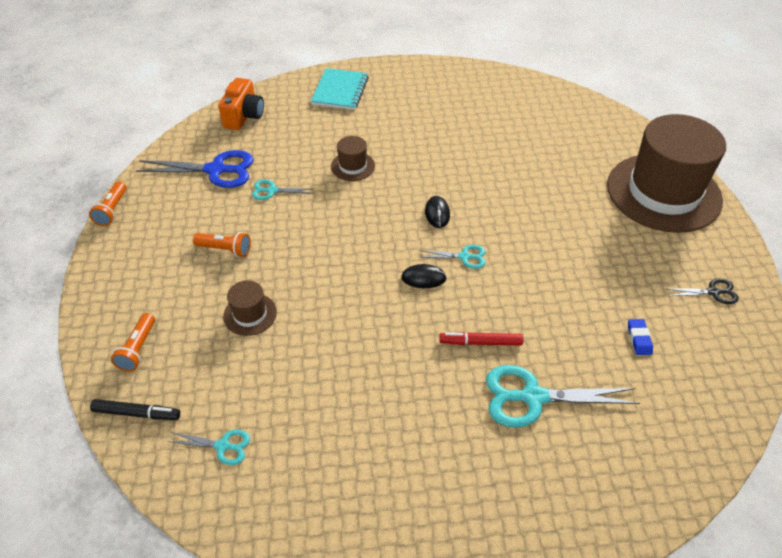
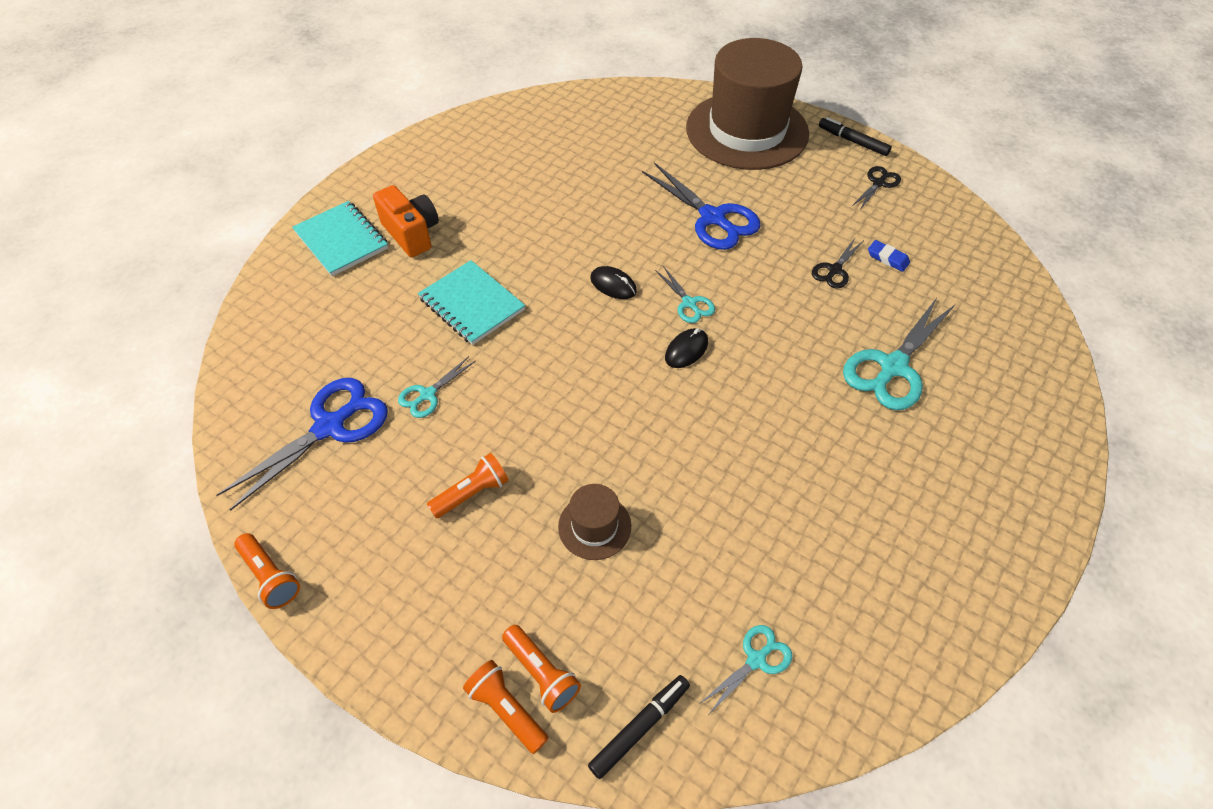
camera: 50 degrees left, 5 degrees up
orange camera [218,78,264,130] -> orange camera moved to [373,185,439,257]
brown hat [331,136,375,181] -> turquoise notebook [418,260,525,345]
turquoise scissors [419,245,485,269] -> turquoise scissors turned 105 degrees clockwise [655,266,715,323]
red marker [439,332,523,346] -> none
none -> orange flashlight [463,660,549,754]
none -> blue scissors [642,162,760,250]
none -> black scissors [812,238,863,289]
none -> black marker [819,117,892,156]

